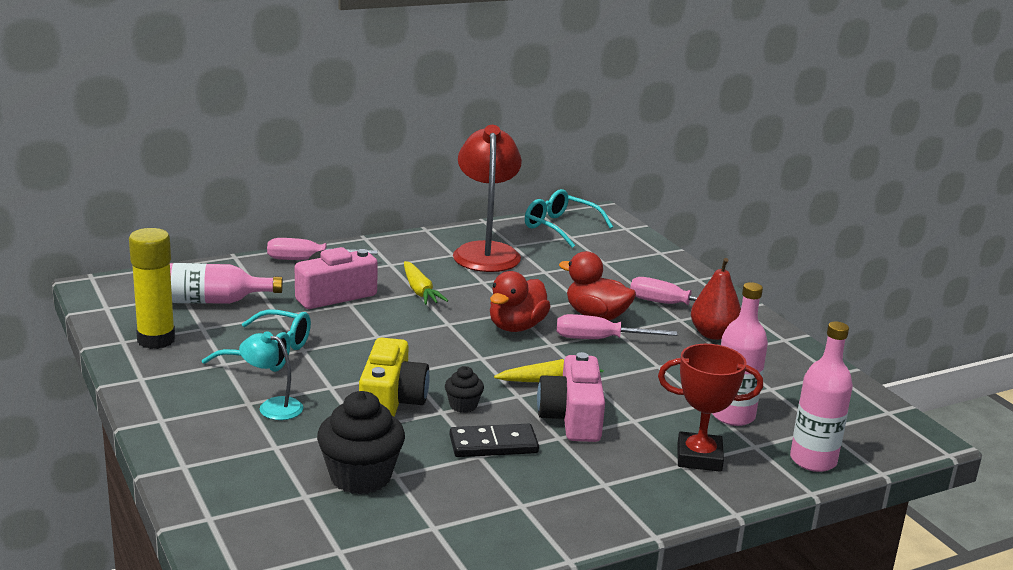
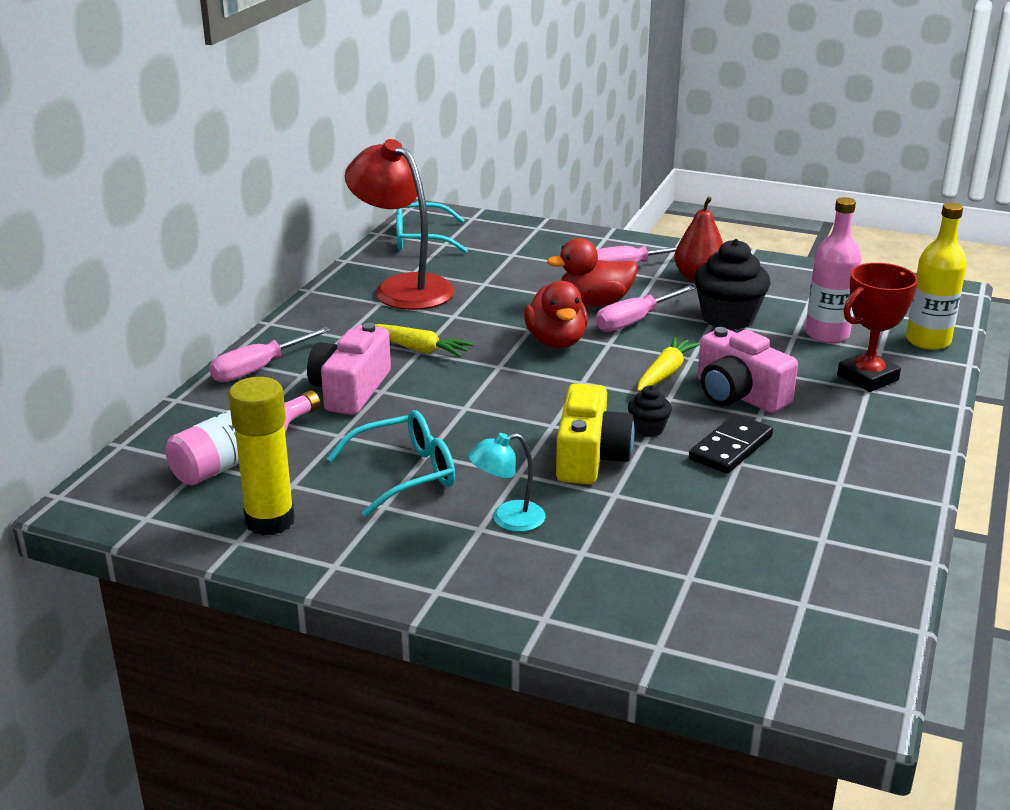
camera: 40 degrees left, 5 degrees up
black cupcake [317,391,405,494] -> black cupcake moved to [694,239,771,330]
yellow camera [359,338,430,417] -> yellow camera turned 45 degrees clockwise [556,383,635,484]
pink bottle [790,321,853,472] -> yellow bottle [906,203,967,350]

